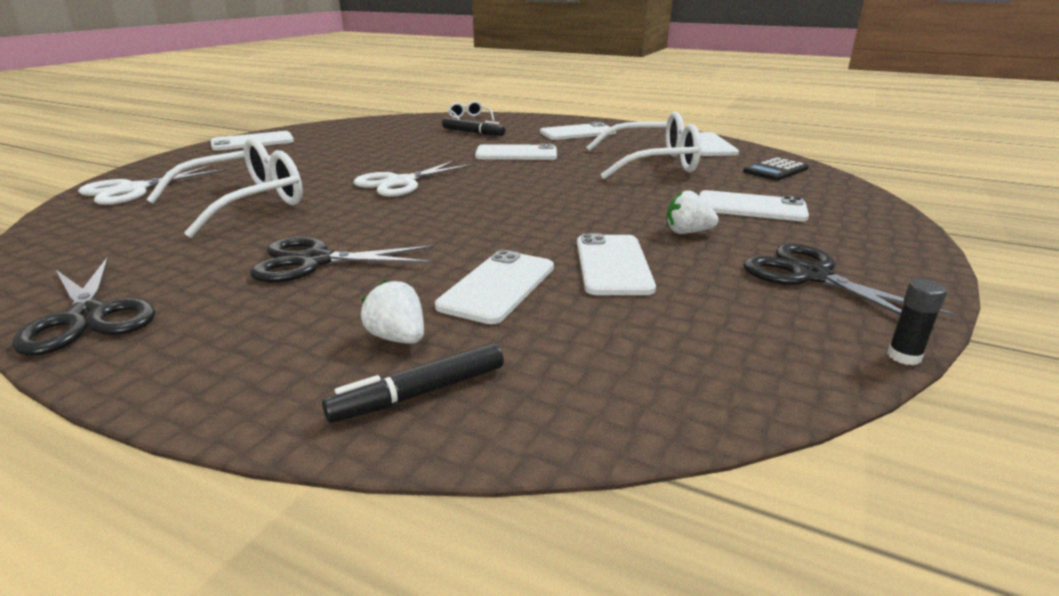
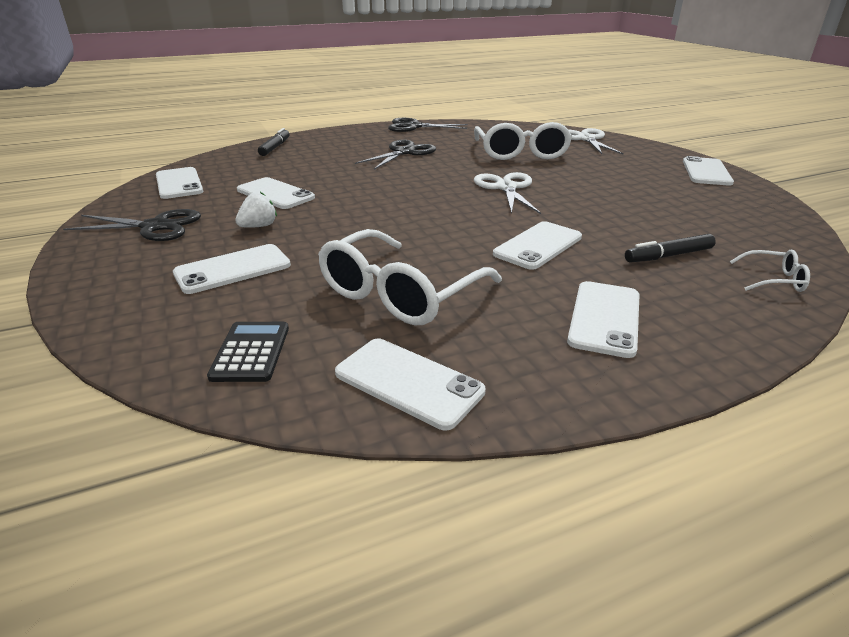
camera: 130 degrees right, 5 degrees up
white strawberry [361,280,424,344] -> none
white phone [435,250,554,324] -> white phone moved to [156,167,203,199]
black glue stick [887,279,947,365] -> none

